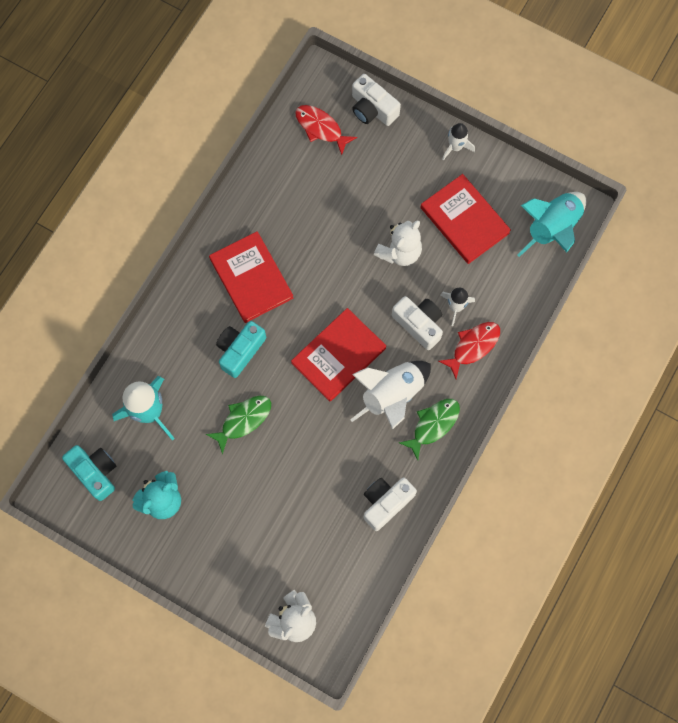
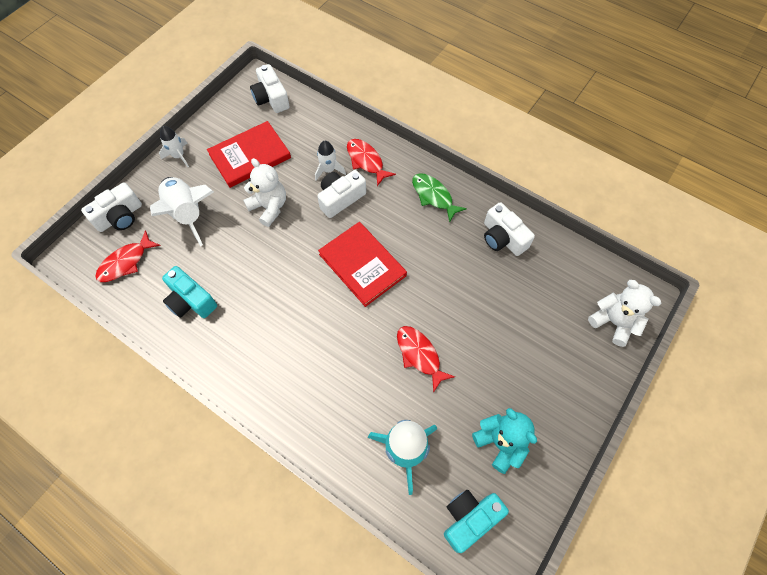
camera: 85 degrees left, 10 degrees down
green fish [206,396,271,454] -> red fish [397,326,455,393]
red book [209,231,293,323] -> none
turquoise camera [216,321,266,378] -> turquoise camera moved to [162,266,217,318]
white rocket [350,361,431,430] -> white rocket moved to [150,177,214,246]
turquoise rocket [517,192,586,257] -> white camera [250,64,290,113]

